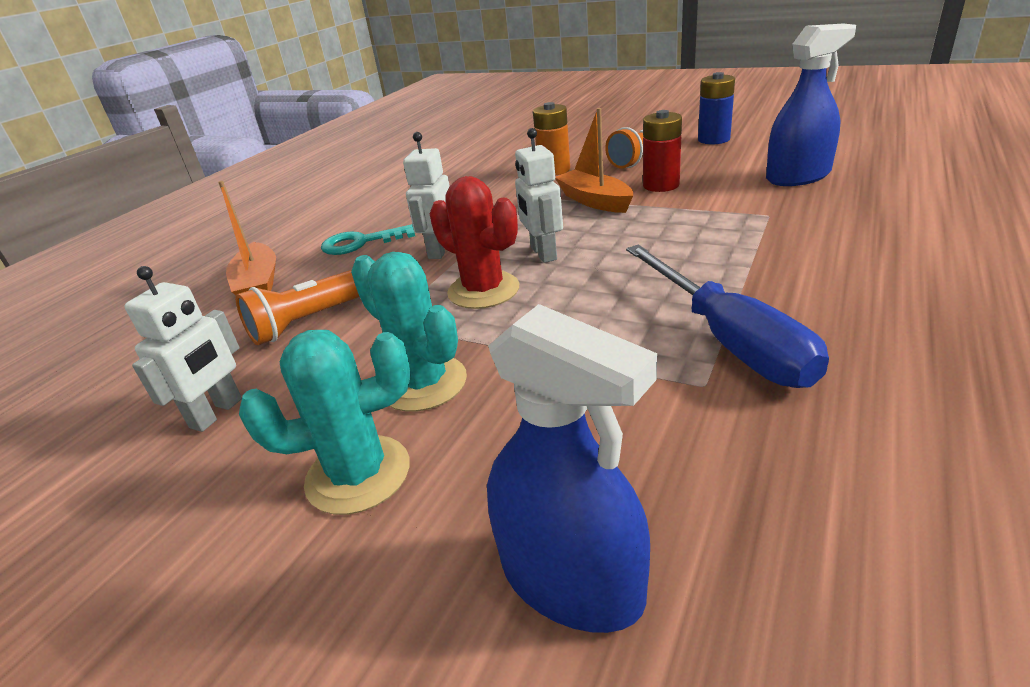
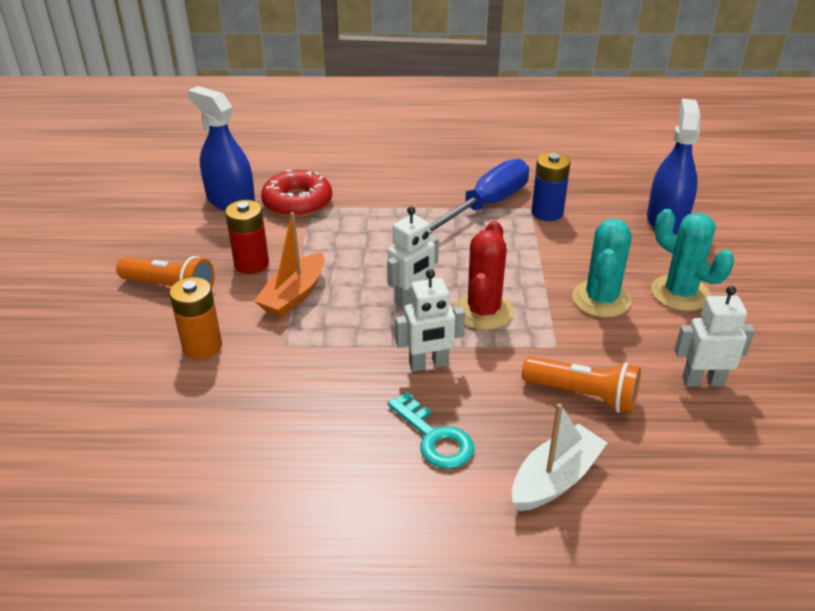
camera: 120 degrees left, 5 degrees up
orange boat [218,181,276,295] -> white boat [512,403,607,511]
blue battery [698,72,735,144] -> blue battery moved to [531,152,570,221]
none -> red donut [261,170,332,217]

